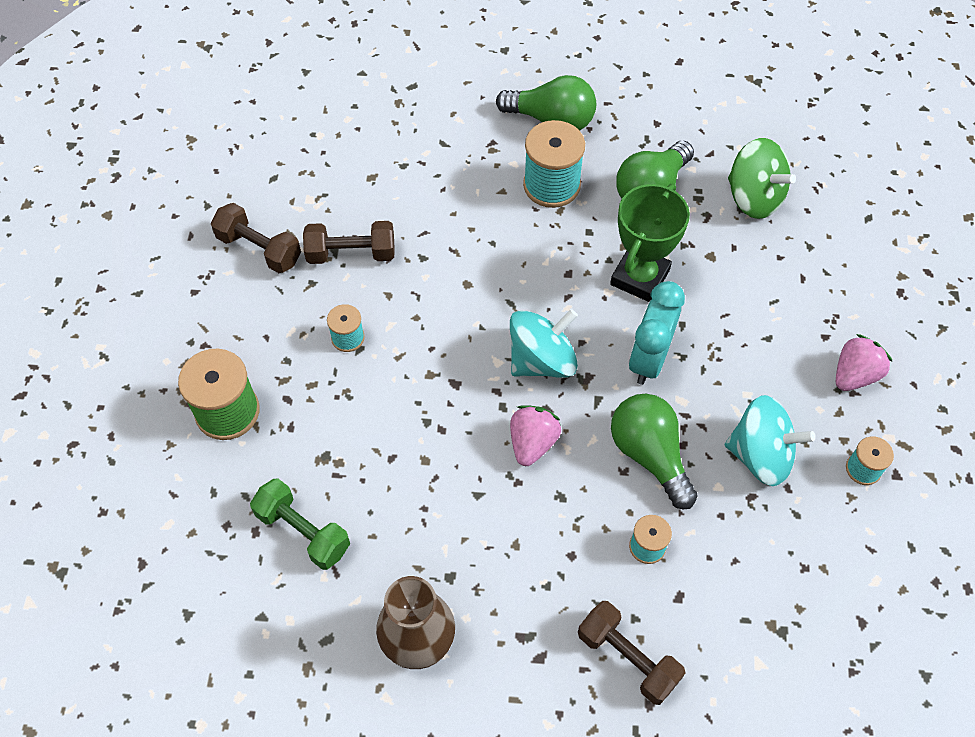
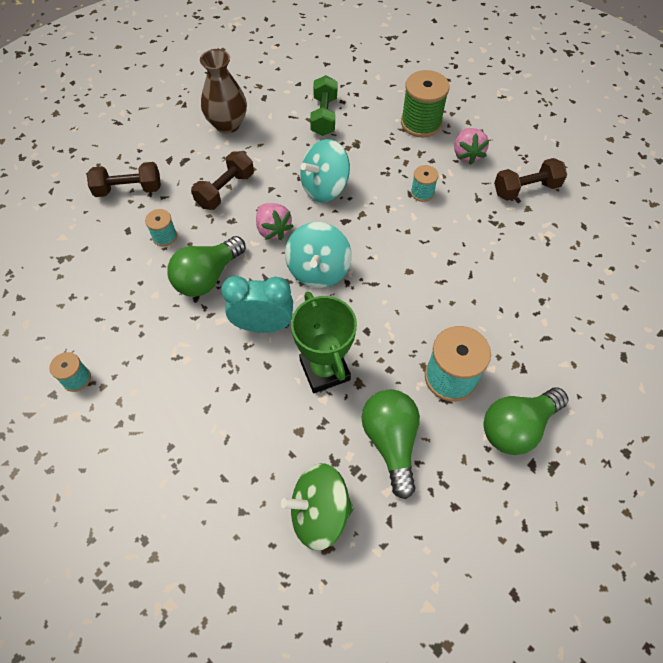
camera: 130 degrees right, 0 degrees up
green dumbbell [250,478,350,570] -> green dumbbell turned 75 degrees counterclockwise [310,75,337,136]
brown dumbbell [303,221,395,264] -> brown dumbbell moved to [191,151,254,210]
green light bulb [611,394,698,509] -> green light bulb turned 120 degrees clockwise [167,236,246,297]
turquoise clock [629,281,685,385] -> turquoise clock turned 60 degrees counterclockwise [221,276,293,333]
turquoise spinning top [725,395,815,486] -> turquoise spinning top moved to [300,139,350,202]
pink strawberry [836,334,893,391] -> pink strawberry moved to [454,128,490,165]

